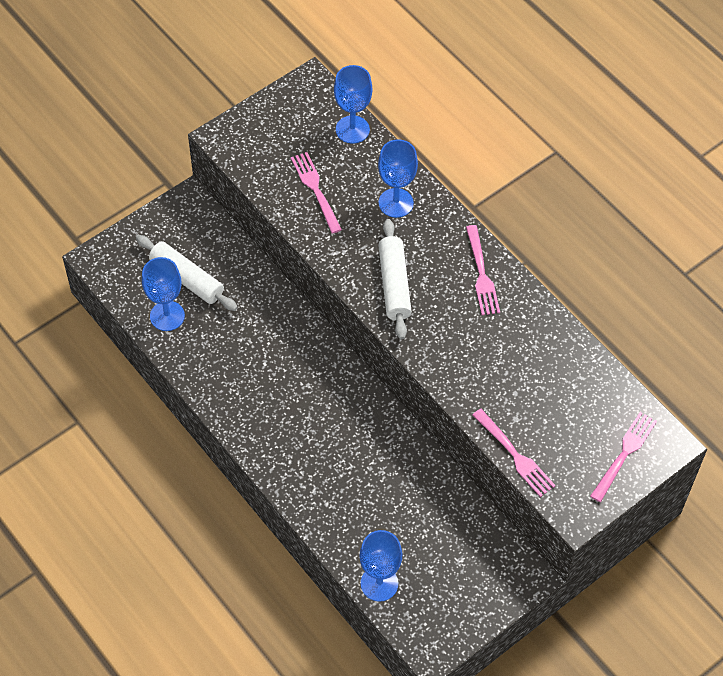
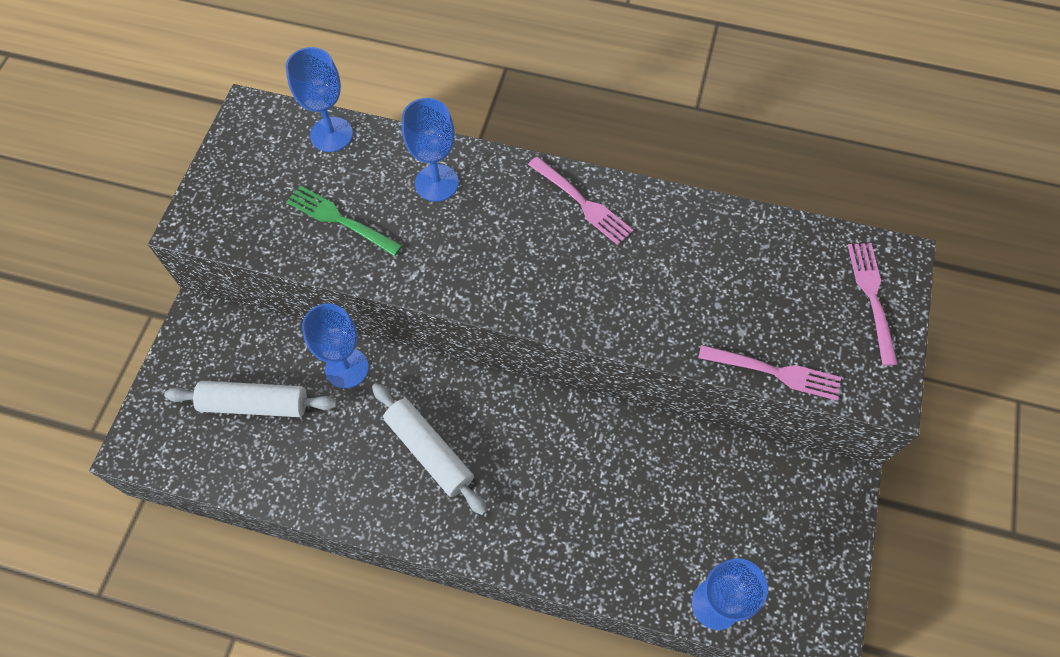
camera: 35 degrees left, 5 degrees up
blue goblet [142,257,185,331] -> blue goblet moved to [302,303,369,389]
pink fork [291,152,342,234] -> green fork [286,185,402,256]
white rolling pin [378,219,412,339] -> white rolling pin moved to [372,383,487,515]

